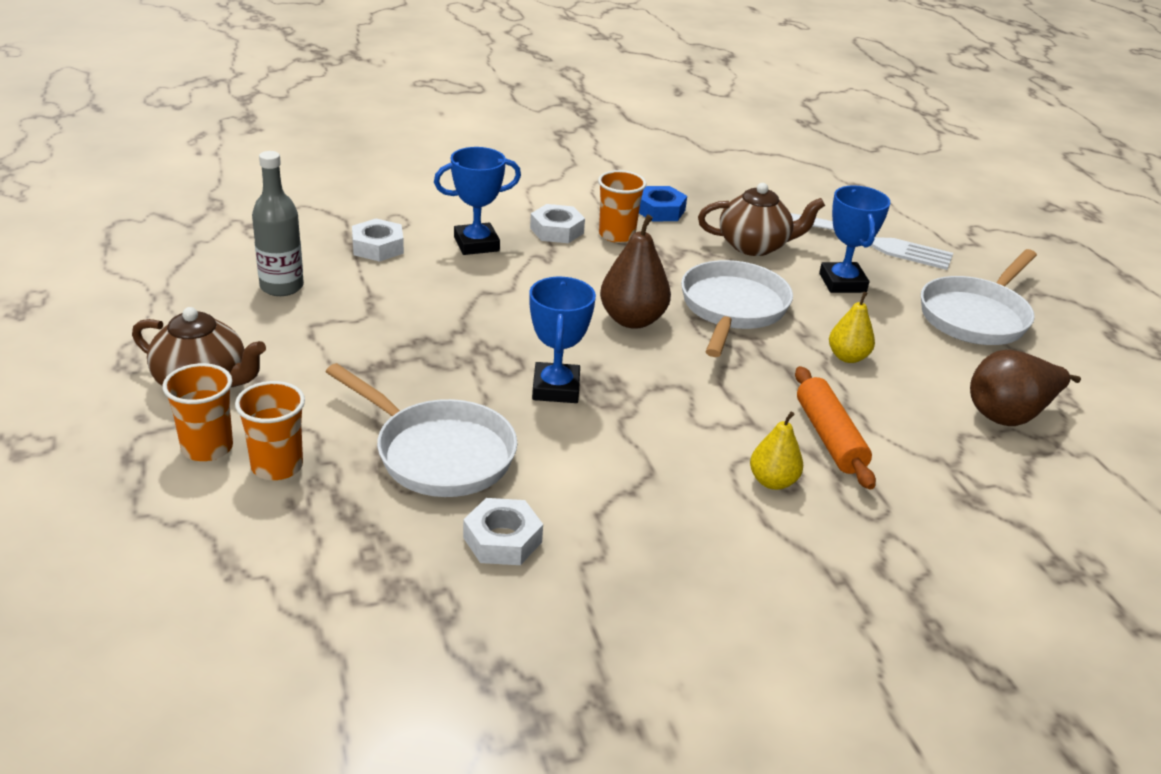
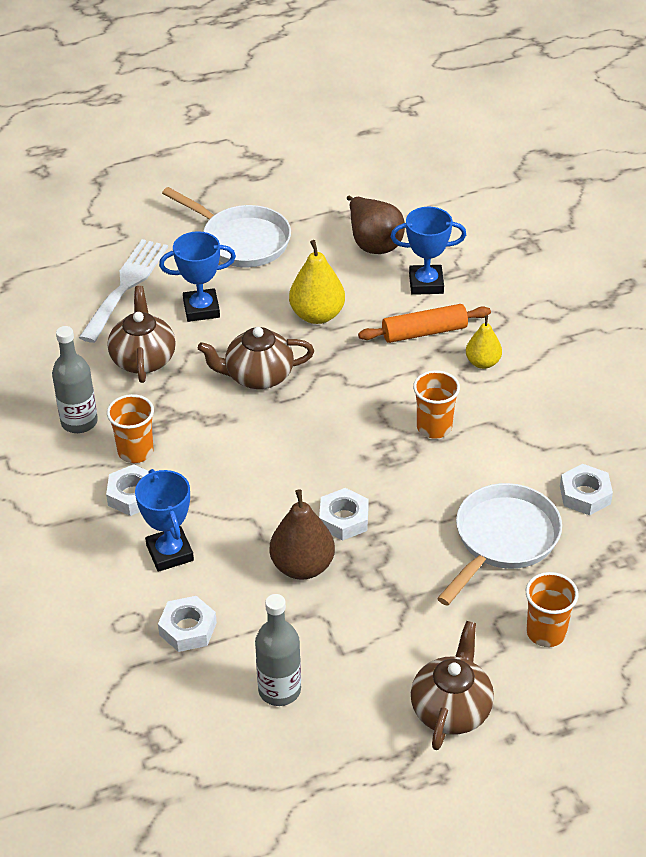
camera: 90 degrees left, 10 degrees up
orange cup [162,363,233,461] -> orange cup moved to [413,370,460,439]
blue trophy [529,277,596,403] -> blue trophy moved to [391,207,466,295]
brown pear [600,214,671,329] -> brown pear moved to [270,489,335,580]
blue nut [639,186,687,222] -> grey bottle [52,326,98,433]
white pan [681,260,793,357] -> brown teapot [198,327,314,389]
yellow pear [829,292,875,363] -> yellow pear [289,240,345,324], size x1.59
none -> white nut [319,488,369,541]

